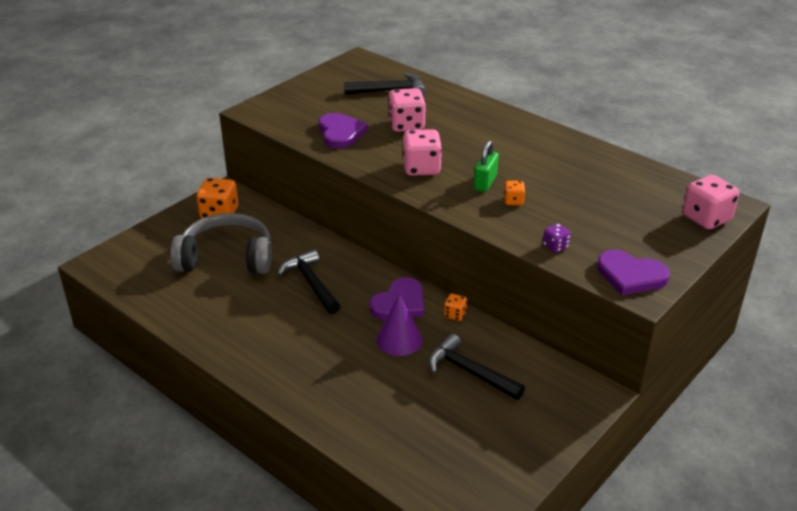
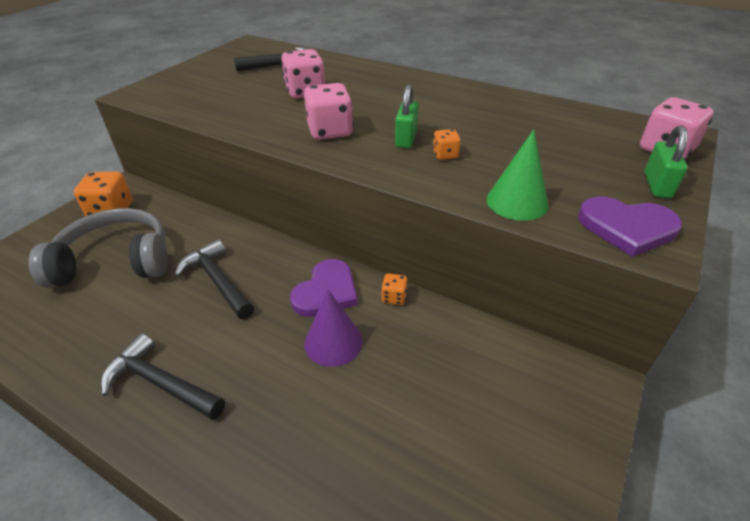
camera: 10 degrees left, 5 degrees up
purple heart [319,113,368,149] -> none
black hammer [428,334,525,400] -> black hammer moved to [101,333,225,420]
purple dice [543,224,571,253] -> green cone [486,129,548,221]
none -> green padlock [644,125,688,198]

